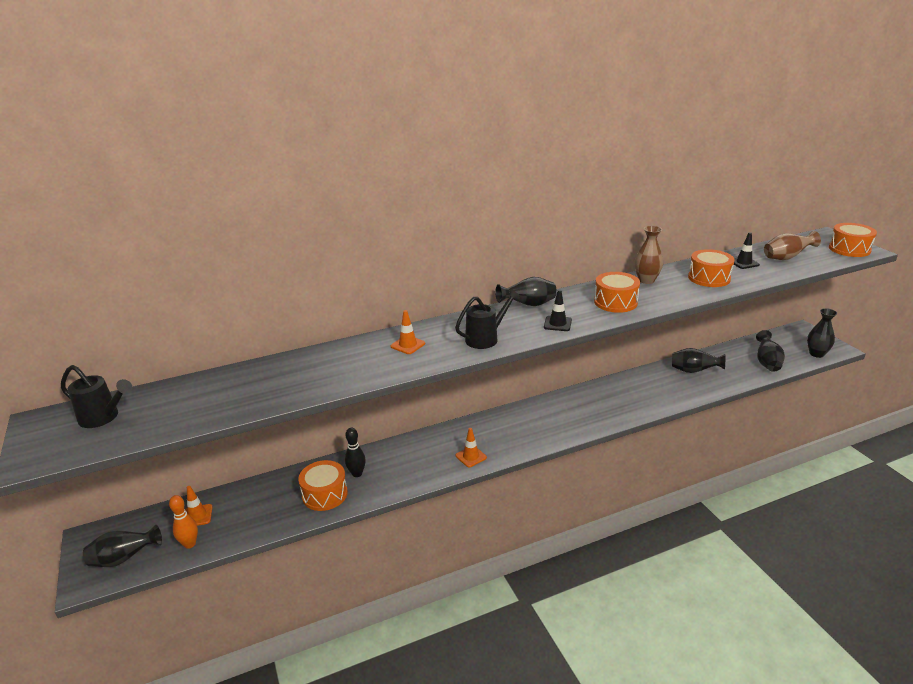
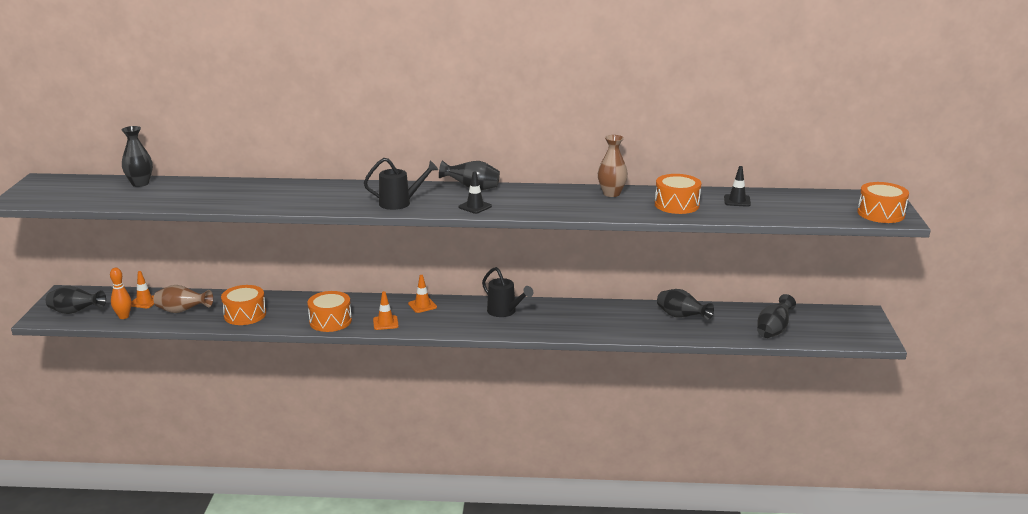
camera: 25 degrees right, 5 degrees down
black watering can [61,365,133,428] -> black watering can moved to [482,267,533,317]
black bowling pin [345,428,366,477] -> none
orange traffic cone [391,310,425,354] -> orange traffic cone moved to [408,275,437,313]
orange drum [594,272,640,313] -> orange drum moved to [307,291,352,332]
brown vase [764,231,821,260] -> brown vase moved to [153,285,213,313]
black vase [807,308,837,358] -> black vase moved to [121,126,153,187]

